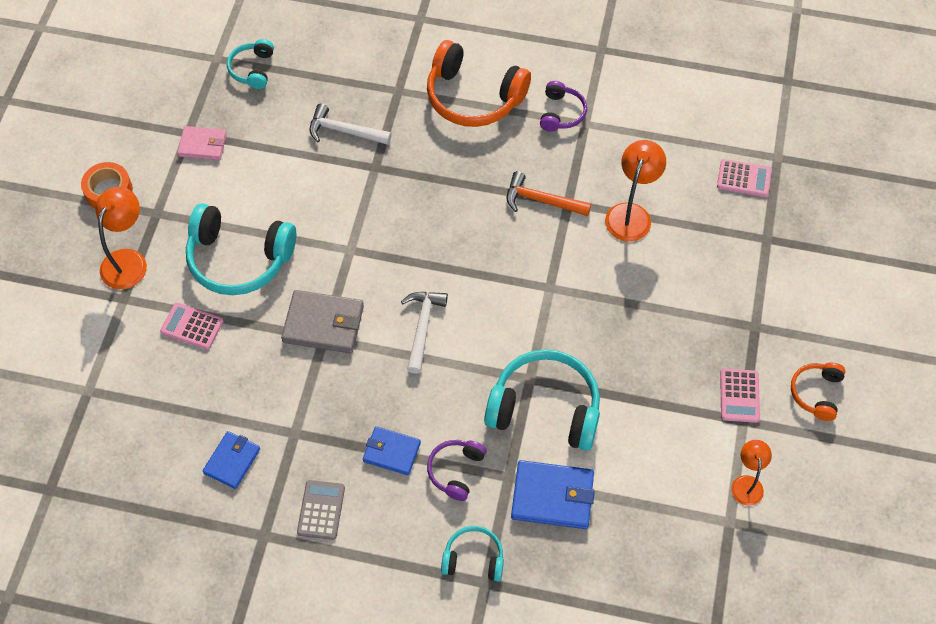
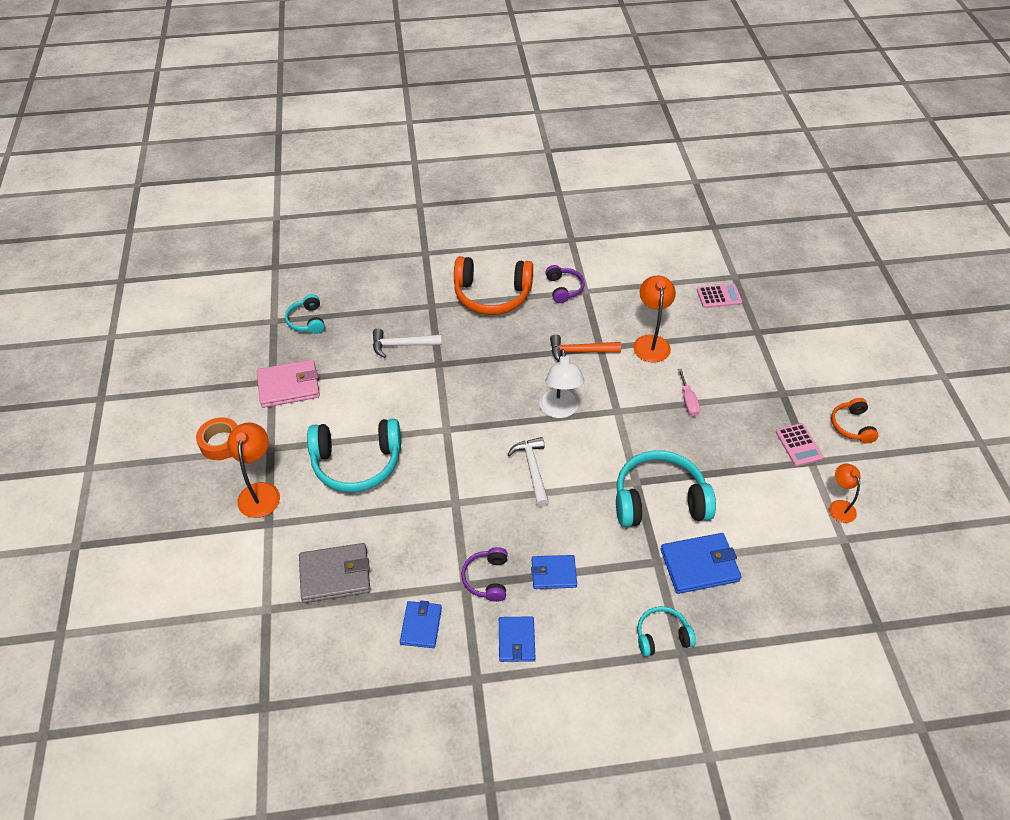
camera: 20 degrees left, 10 degrees down
pink calculator [160,303,224,350] -> none
pink wallet [177,126,227,160] -> pink wallet [257,359,320,408], size x1.55
grey wallet [281,290,364,353] -> grey wallet moved to [299,543,371,603]
grey calculator [297,480,345,540] -> blue wallet [499,616,536,662]
purple headphones [427,440,487,501] -> purple headphones moved to [461,547,508,602]
none -> white lamp [539,349,585,418]
none -> pink screwdriver [678,368,700,416]

